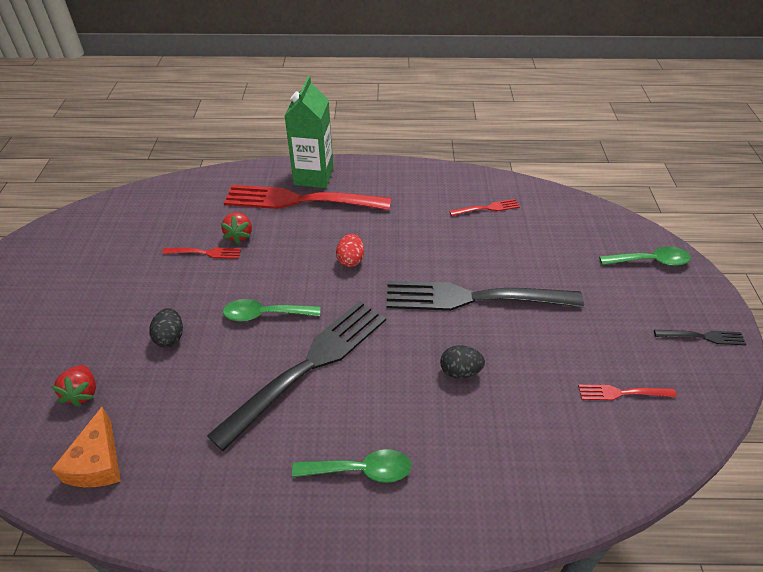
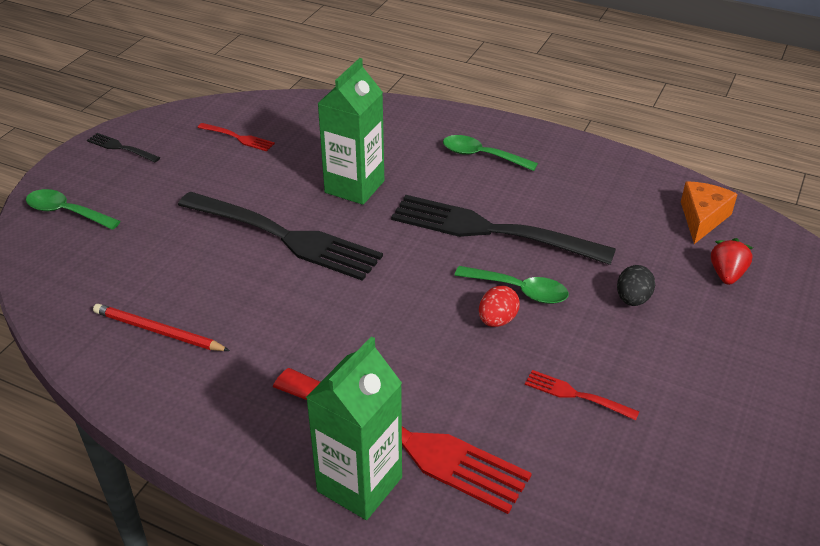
camera: 155 degrees left, 5 degrees down
black fork [207,301,386,451] -> black fork turned 45 degrees clockwise [391,195,616,265]
red strawberry [221,212,252,244] -> none
red egg [336,234,364,267] -> red egg moved to [479,286,520,327]
black egg [440,345,485,378] -> green carton [317,58,384,205]
red fork [449,199,520,216] -> red pencil [93,304,230,351]

